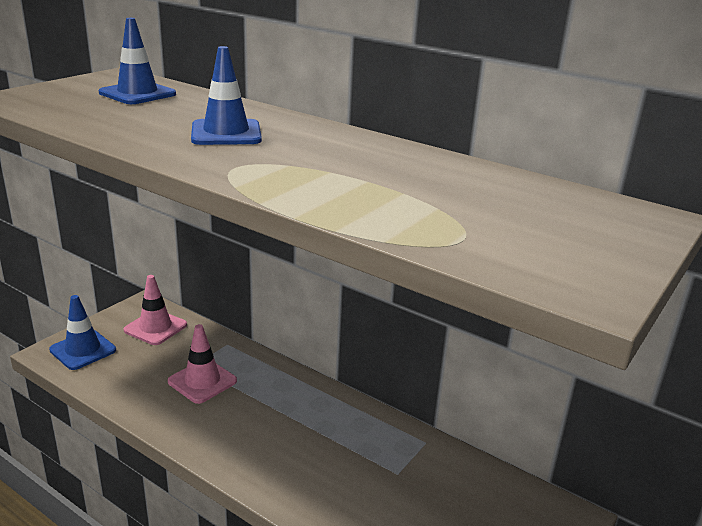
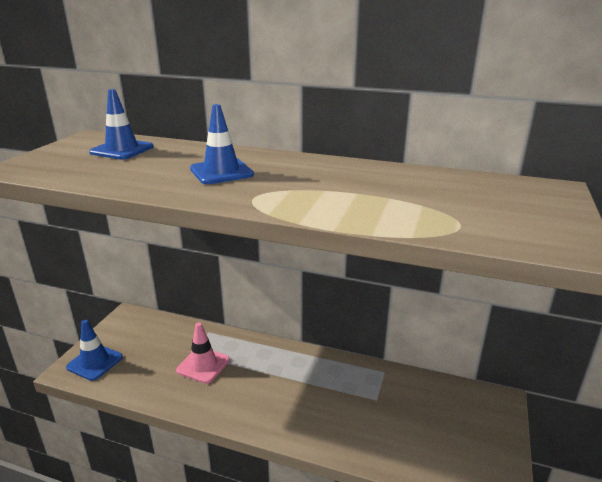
camera: 15 degrees left, 0 degrees up
pink traffic cone [124,275,187,345] -> none

